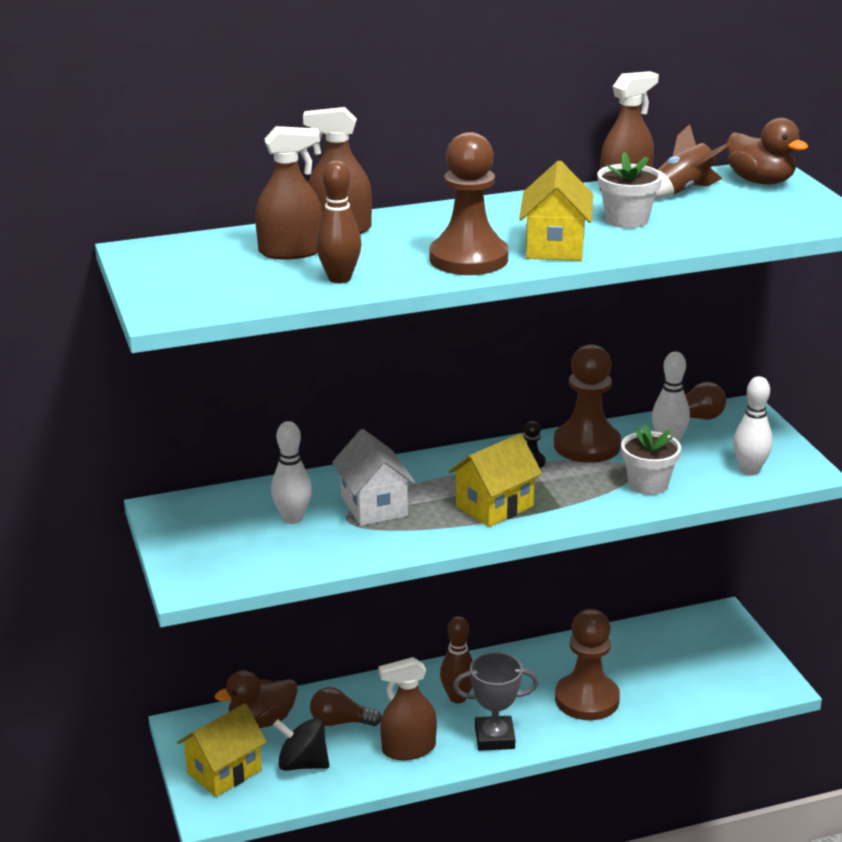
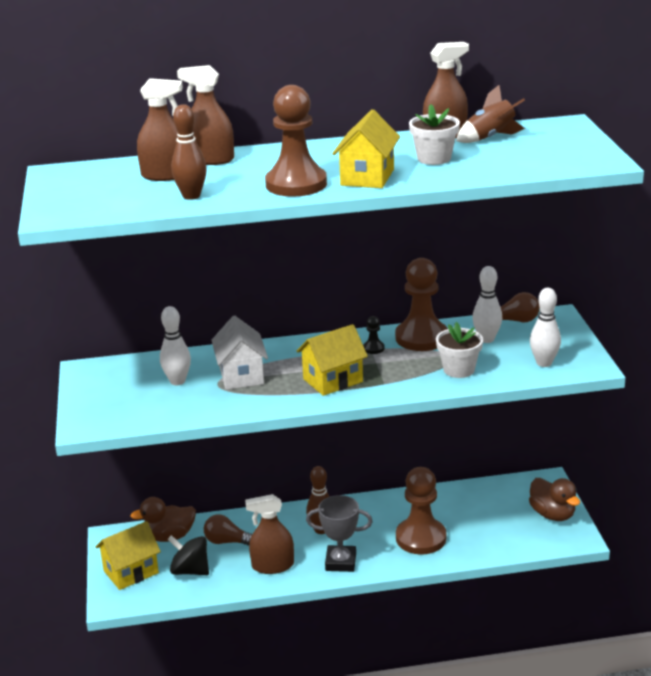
camera: 10 degrees right, 0 degrees up
brown duck [727,118,808,185] -> brown duck moved to [529,478,580,521]

